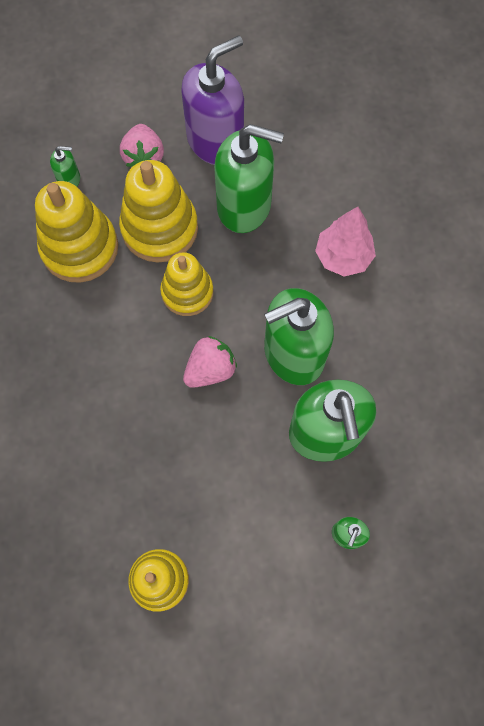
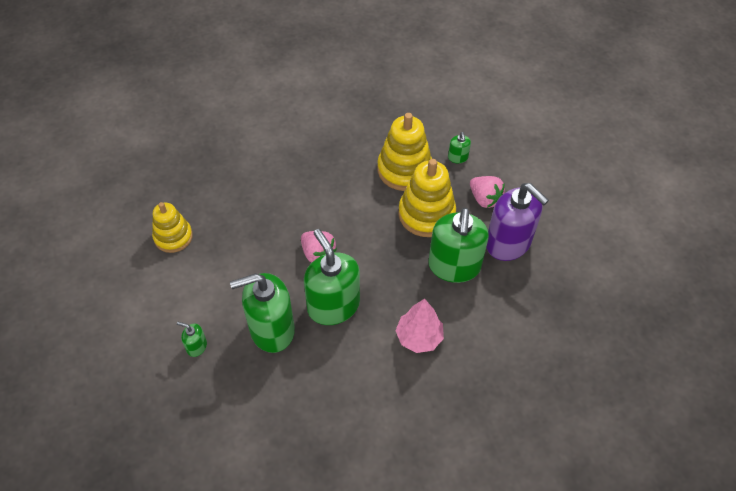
camera: 85 degrees right, 15 degrees down
pink strawberry [120,124,164,167] -> pink strawberry turned 120 degrees counterclockwise [470,176,505,208]
yellow stacking toy [160,252,213,316] -> none

